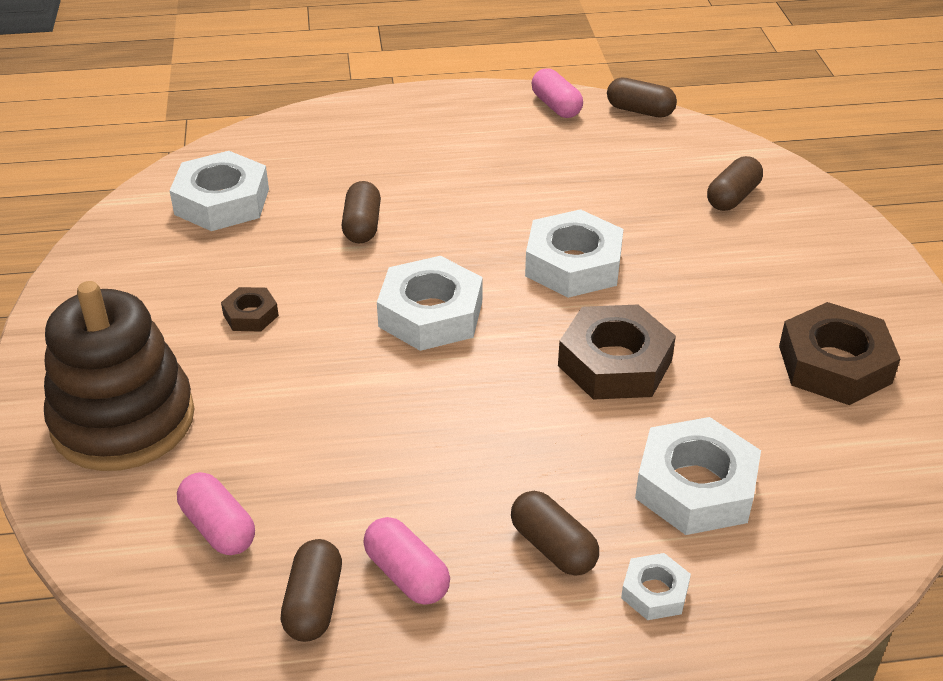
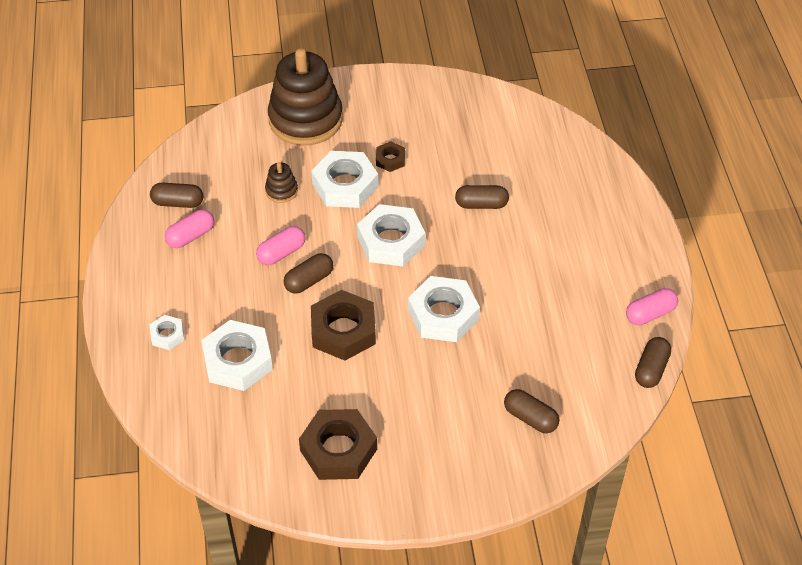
camera: 90 degrees right, 10 degrees up
white nut [169,151,269,231] -> white nut moved to [311,151,378,208]
pink capsule [177,472,255,555] -> pink capsule moved to [256,226,306,265]
brown capsule [511,491,599,576] -> brown capsule moved to [283,253,333,294]
none -> brown stacking toy [265,162,298,203]

